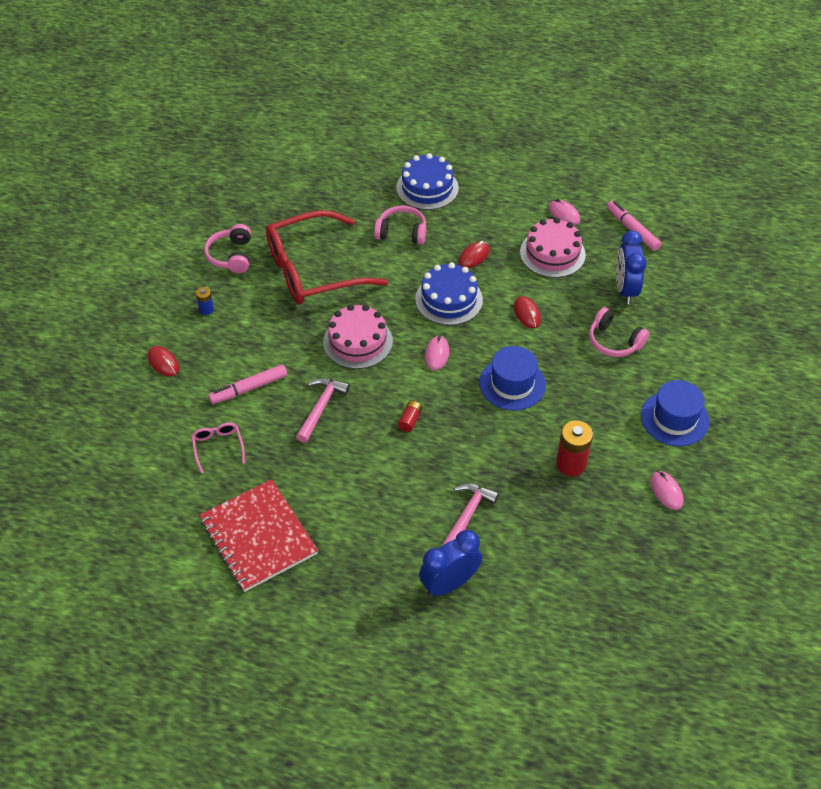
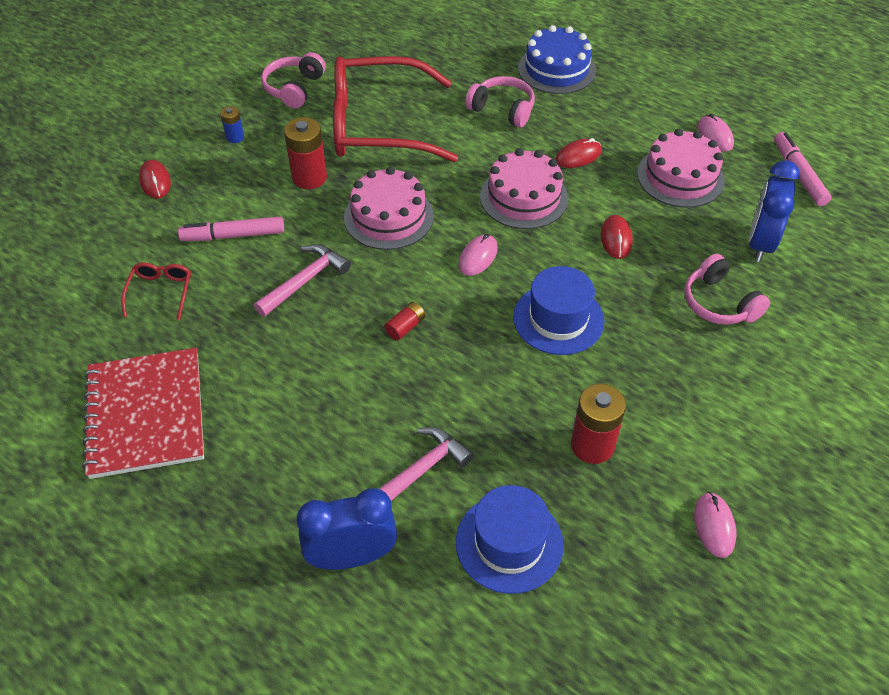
camera: 20 degrees right, 0 degrees up
pink glasses [191,423,245,473] -> red glasses [121,262,191,320]
blue cake [415,262,483,325] -> pink cake [480,148,568,229]
blue hat [641,380,709,446] -> blue hat moved to [456,485,564,594]
none -> red battery [284,117,327,189]

